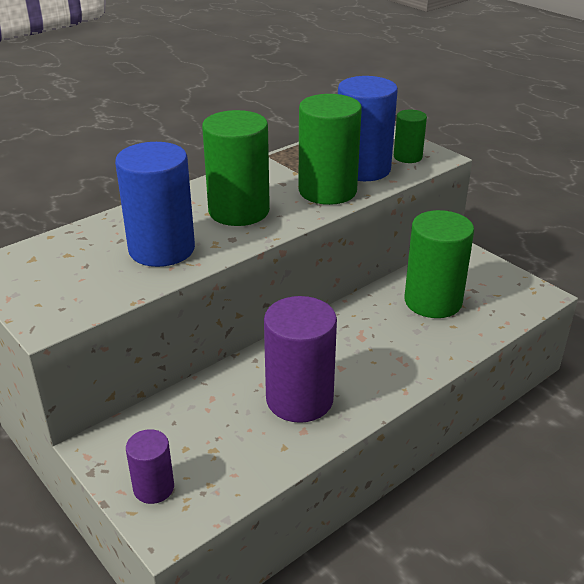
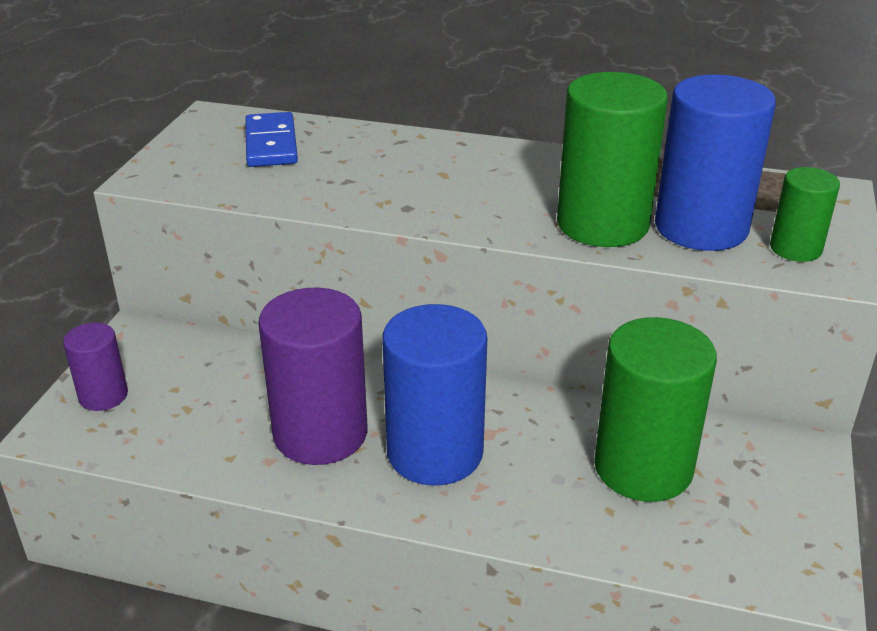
camera: 55 degrees right, 0 degrees up
blue cylinder [115,142,195,267] -> blue cylinder moved to [382,304,487,486]
green cylinder [202,110,270,226] -> none
none -> blue domino [245,112,298,167]

